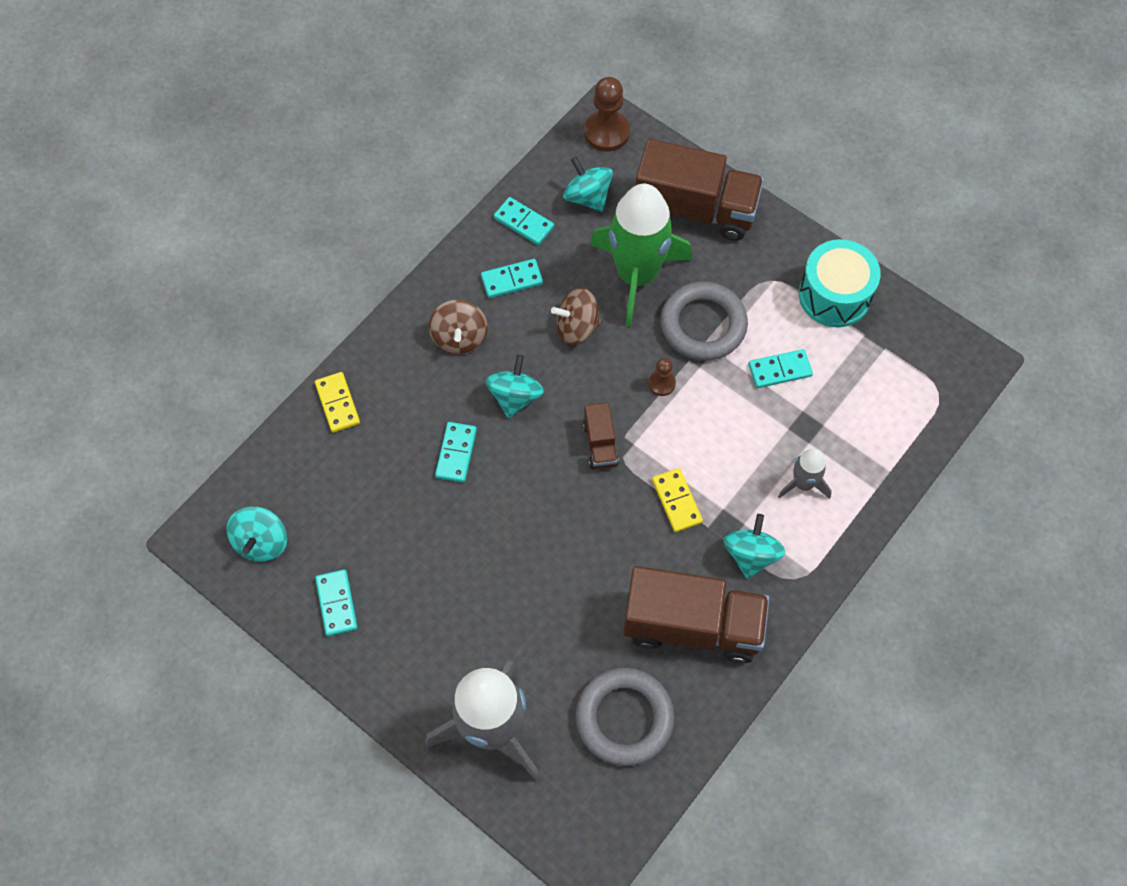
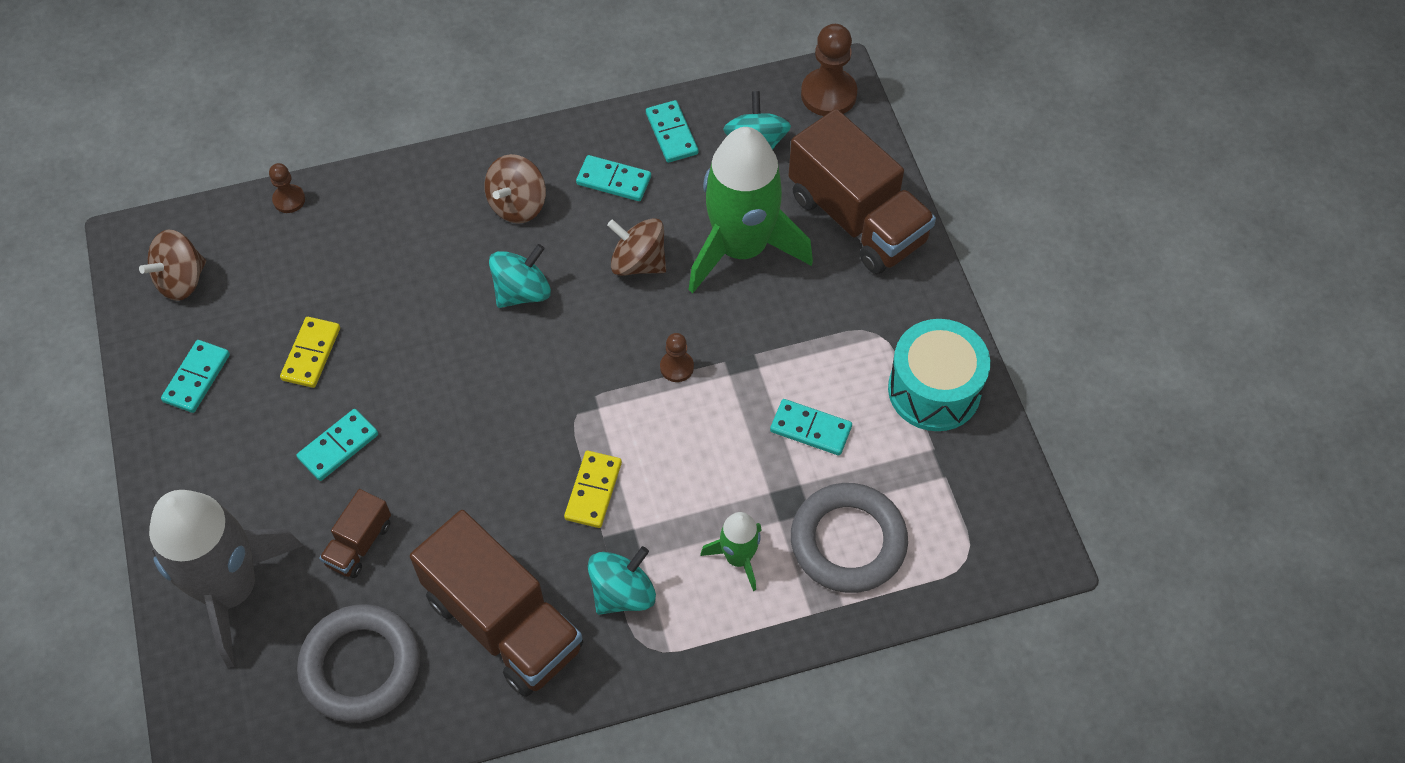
camera: 35 degrees right, 5 degrees down
turquoise spinning top [227,506,287,562] -> brown spinning top [139,229,206,301]
yellow domino [315,372,360,433] -> yellow domino moved to [280,317,340,388]
turquoise domino [435,422,477,482] -> turquoise domino moved to [296,409,378,481]
brown truck [583,402,619,469] -> brown truck moved to [319,489,391,578]
grey ring [660,281,748,361] -> grey ring moved to [791,483,908,593]
grey rocket [778,449,832,499] -> green rocket [700,512,761,591]
none -> brown pawn [269,163,305,213]

